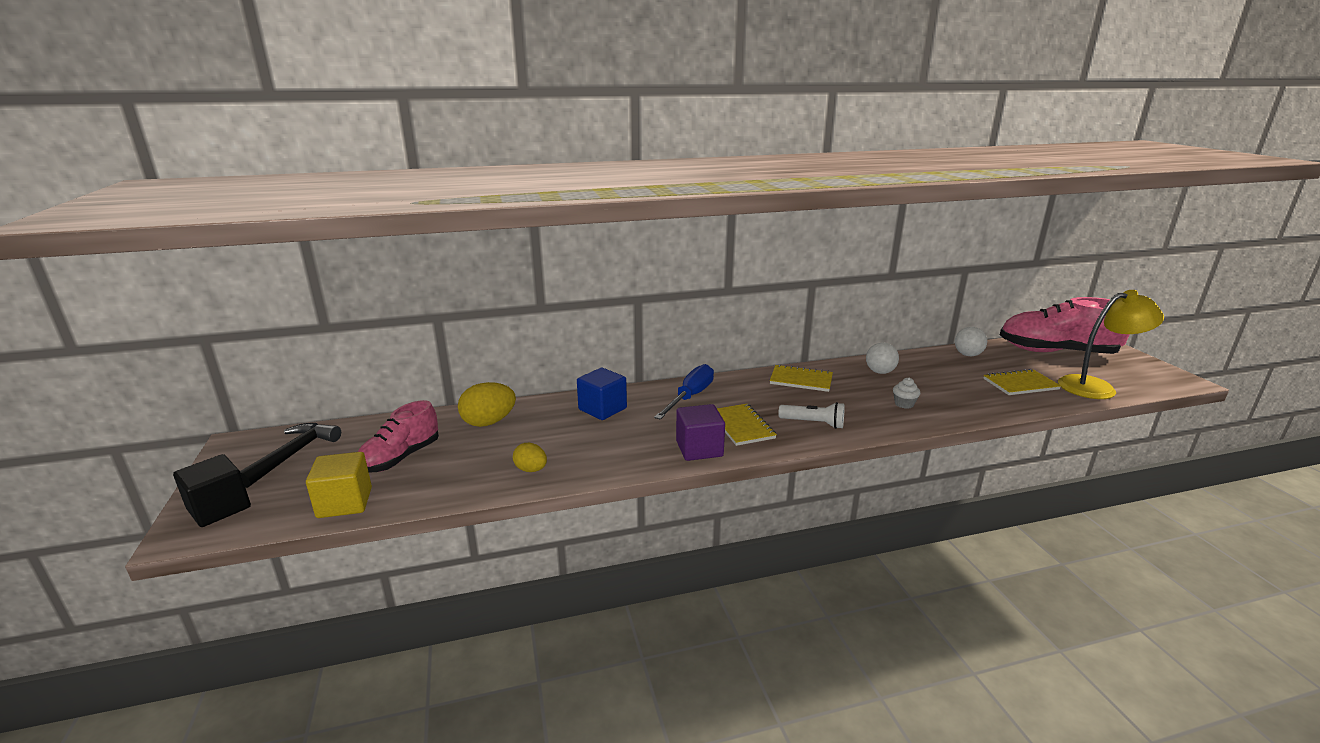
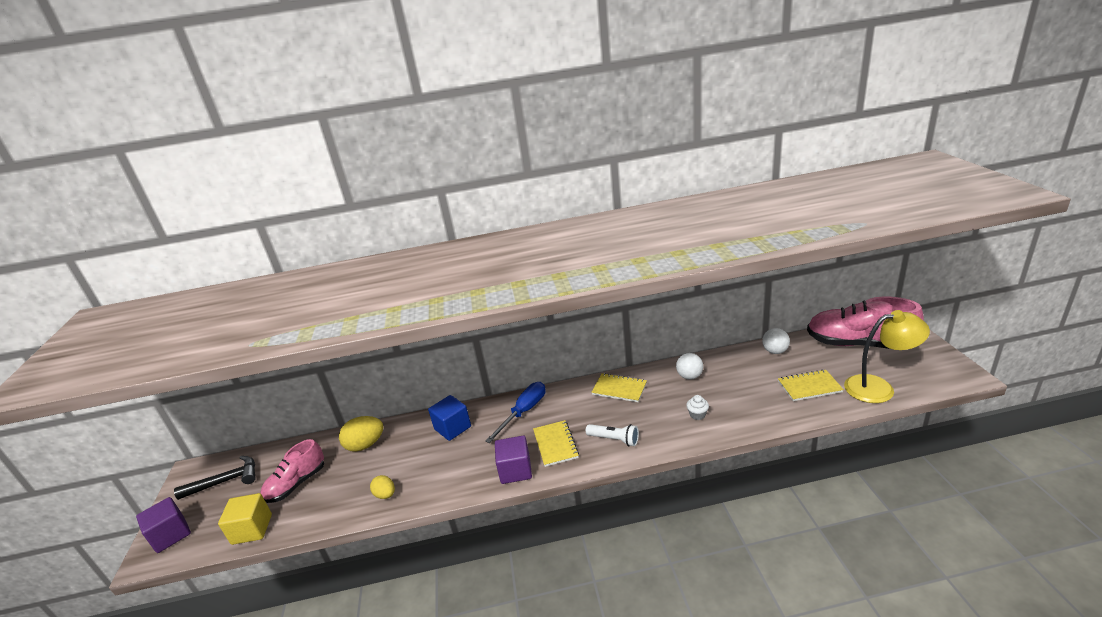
camera: 10 degrees right, 5 degrees up
black cube [173,454,251,527] -> purple cube [136,497,191,553]
black hammer [240,423,341,488] -> black hammer turned 45 degrees clockwise [174,456,255,500]

